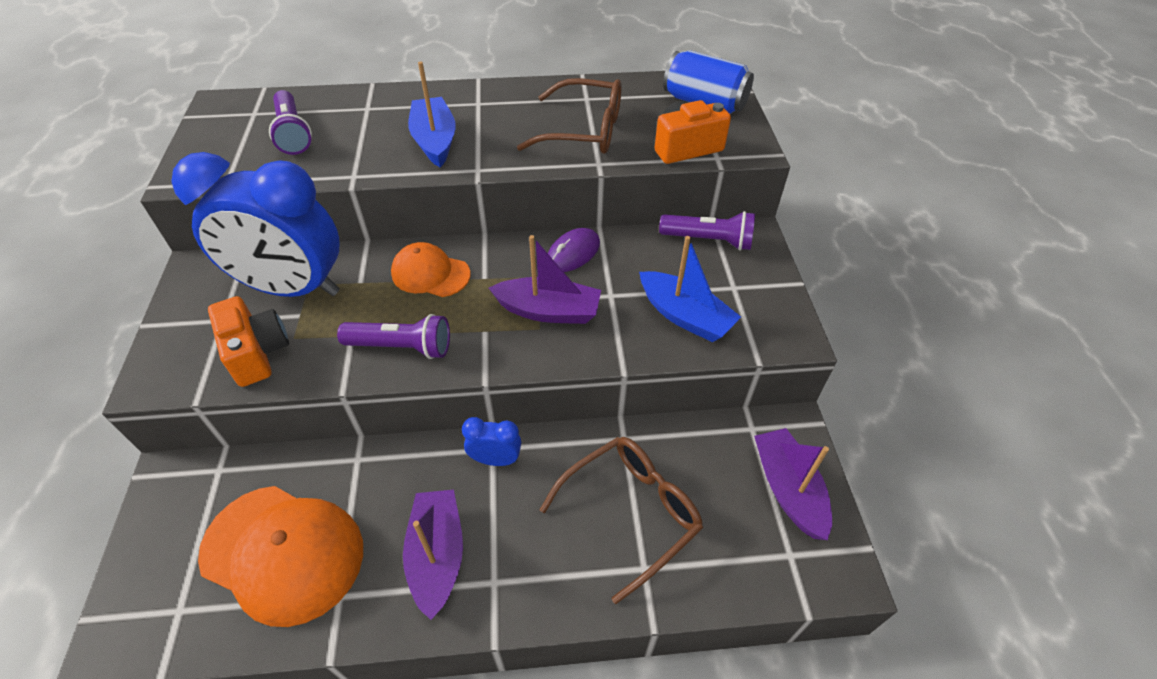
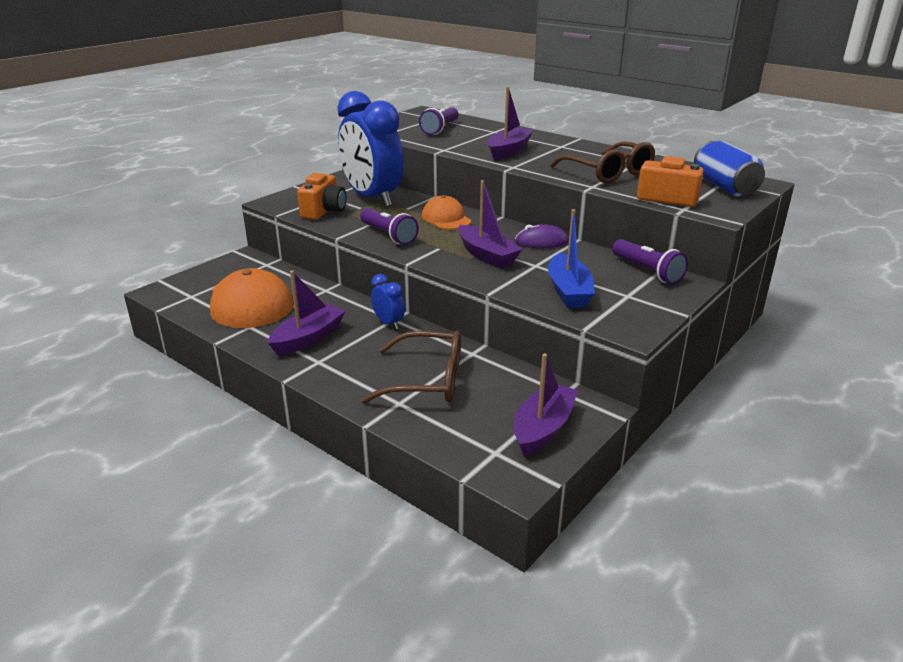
camera: 45 degrees right, 20 degrees down
blue boat [408,61,456,167] -> purple boat [488,87,534,160]

